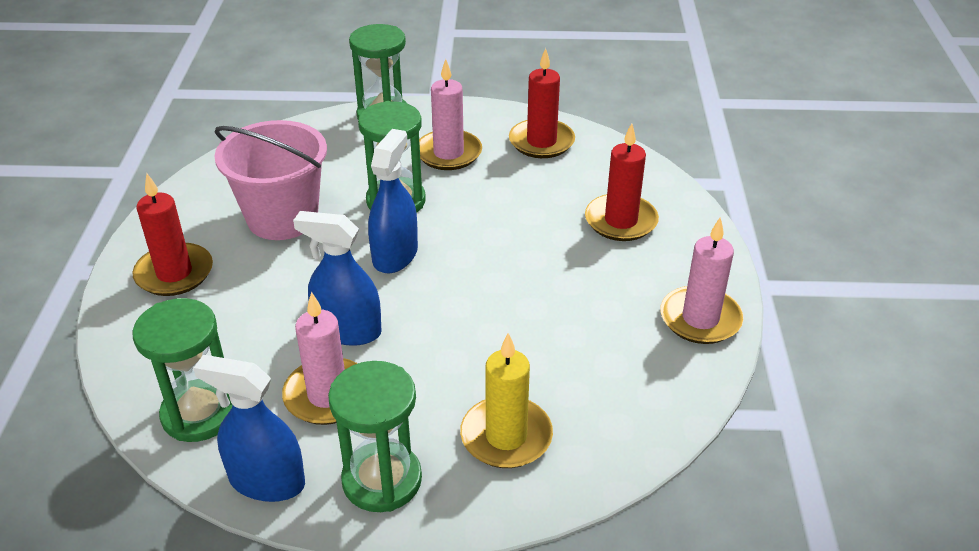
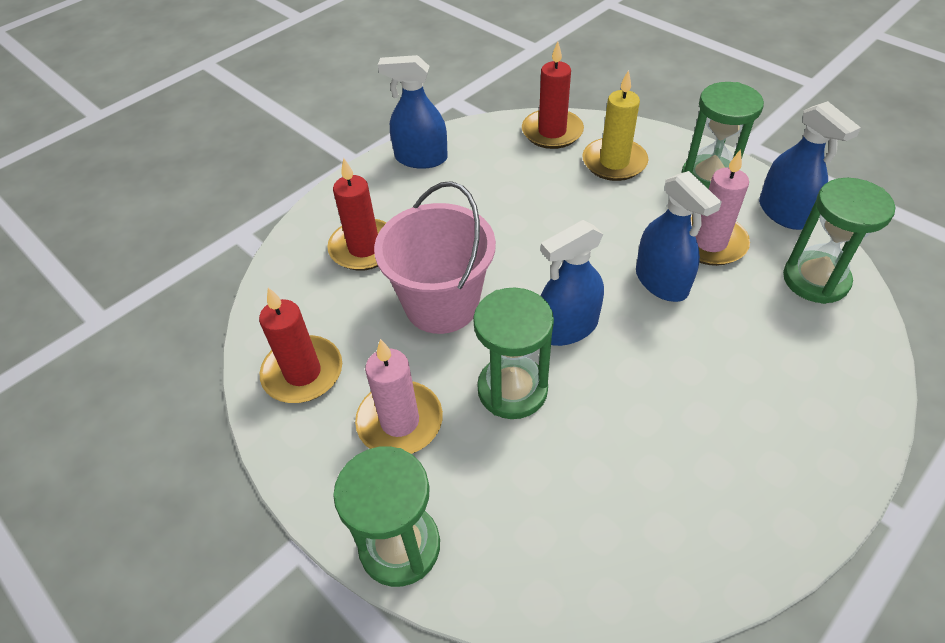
camera: 135 degrees left, 10 degrees up
red candle [132,174,213,296] -> red candle moved to [522,41,584,149]
pink bucket [215,120,327,240] -> pink bucket moved to [374,181,496,334]
pink candle [661,217,744,344] -> blue spray bottle [378,55,448,169]

